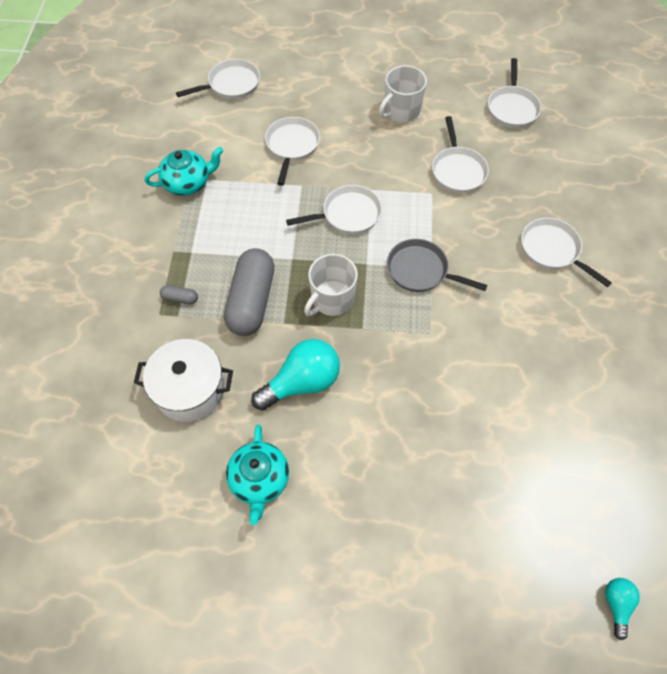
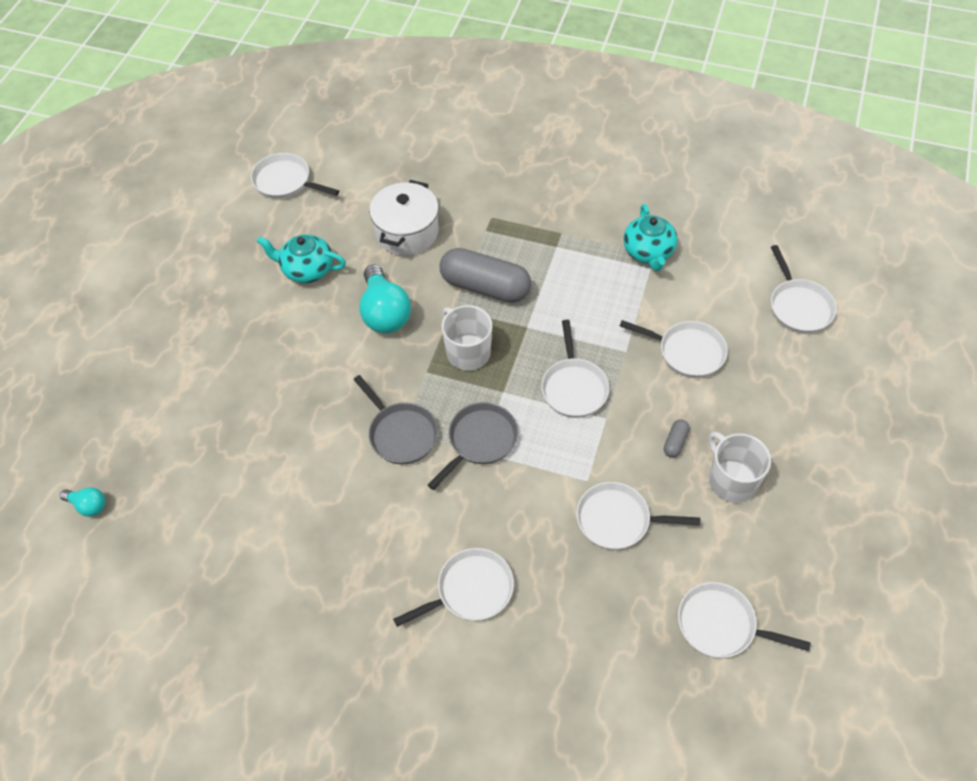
camera: 105 degrees right, 5 degrees down
grey capsule [160,285,198,305] -> grey capsule moved to [664,419,689,458]
none -> white pan [251,153,339,199]
none -> grey pan [353,375,438,464]

